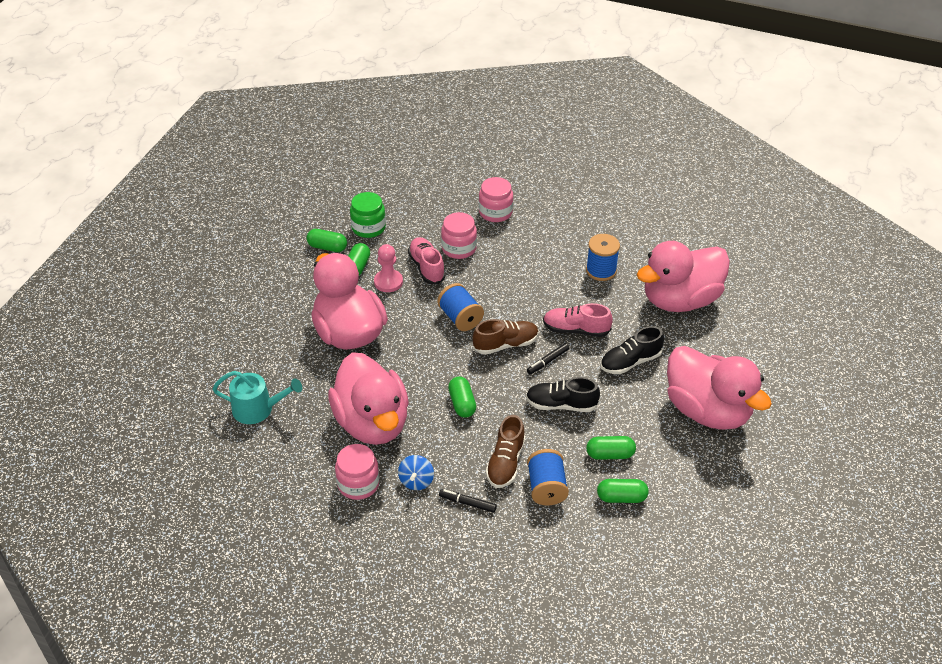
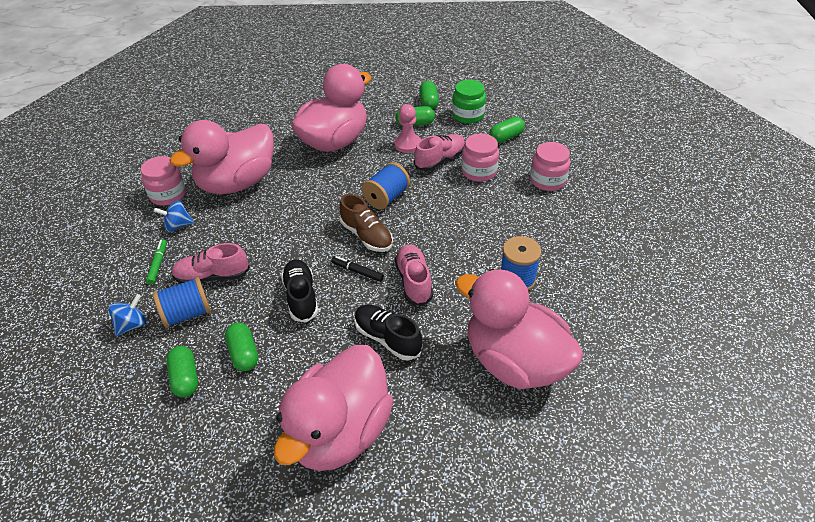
camera: 70 degrees right, 0 degrees up
turquoise watering can [213,371,302,424] -> none
black marker [439,489,497,513] -> green marker [146,239,167,285]
green capsule [448,377,476,418] -> green capsule moved to [489,117,525,143]
brown shoe [486,415,525,488] -> pink shoe [171,243,250,283]
none -> blue spinning top [109,294,147,336]

